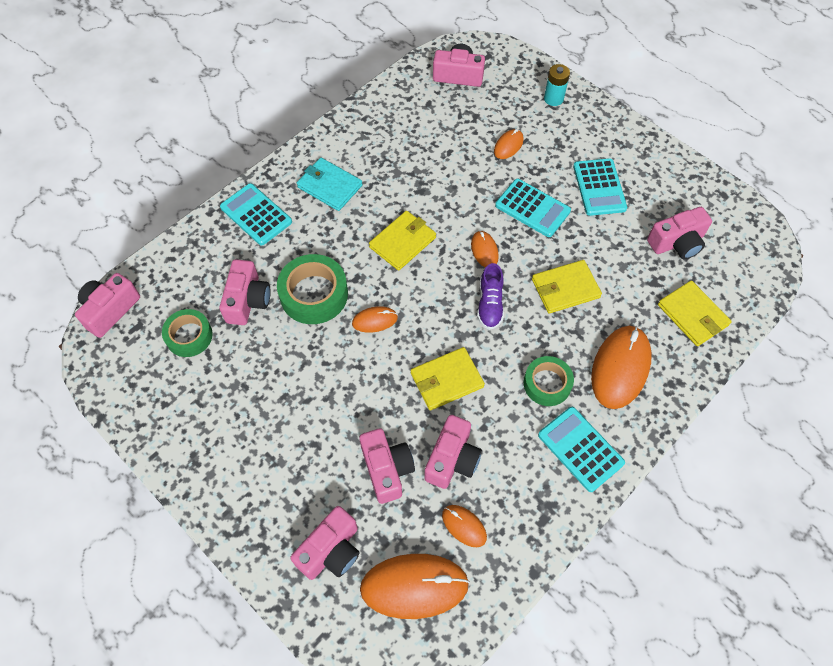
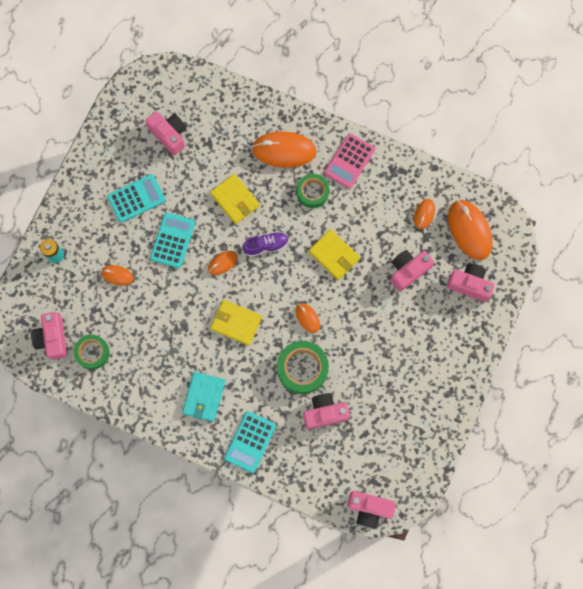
camera: 110 degrees left, 15 degrees up
green tape [162,309,213,357] -> green tape moved to [74,335,110,370]
pink camera [424,415,482,489] -> none
turquoise calculator [538,407,625,492] -> pink calculator [324,133,375,189]
yellow wallet [658,280,732,346] -> none

